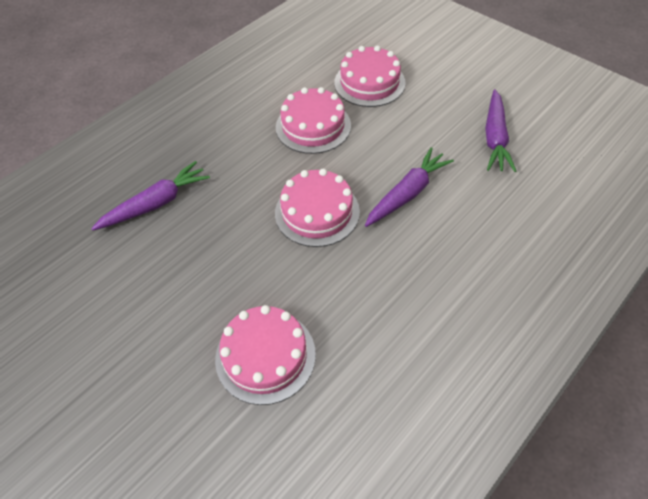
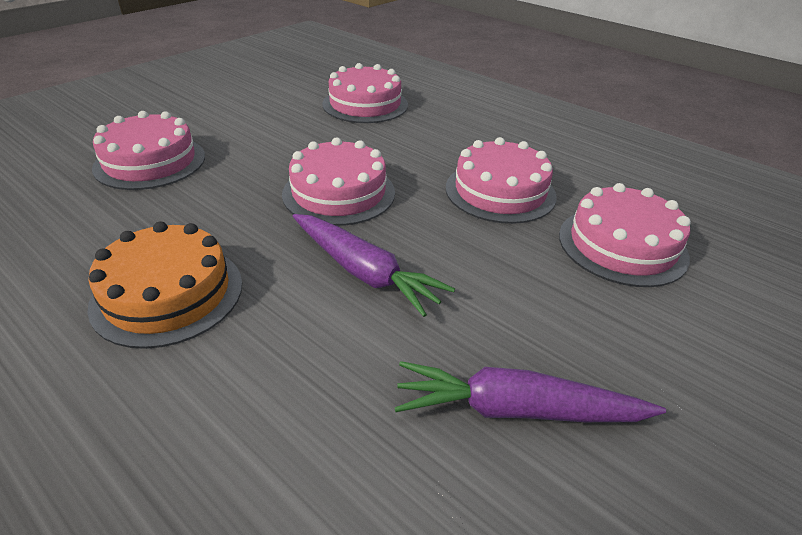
camera: 85 degrees right, 15 degrees down
purple carrot [91,161,210,231] -> pink cake [322,63,408,123]
none -> orange cake [87,221,242,349]

